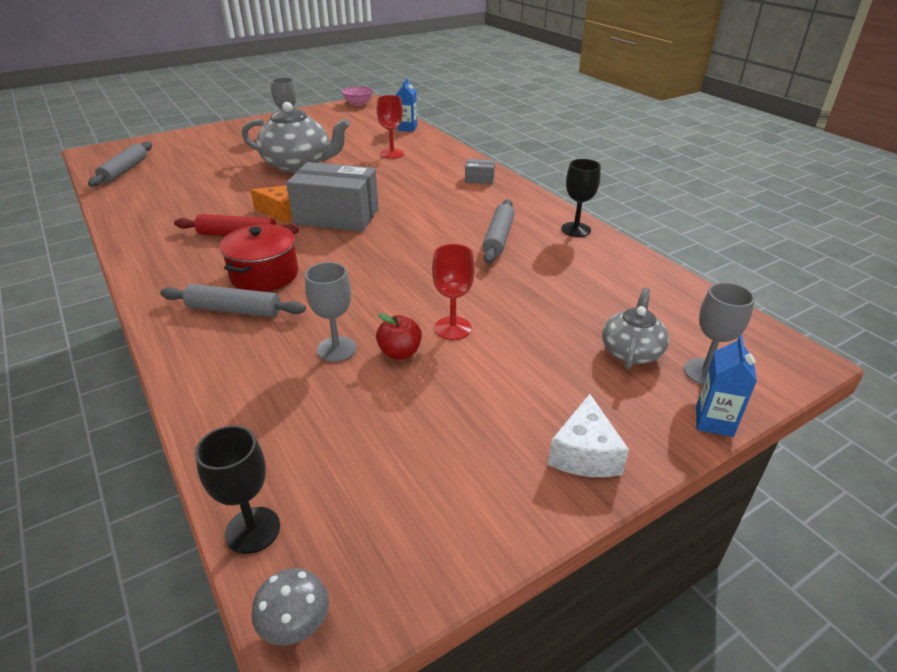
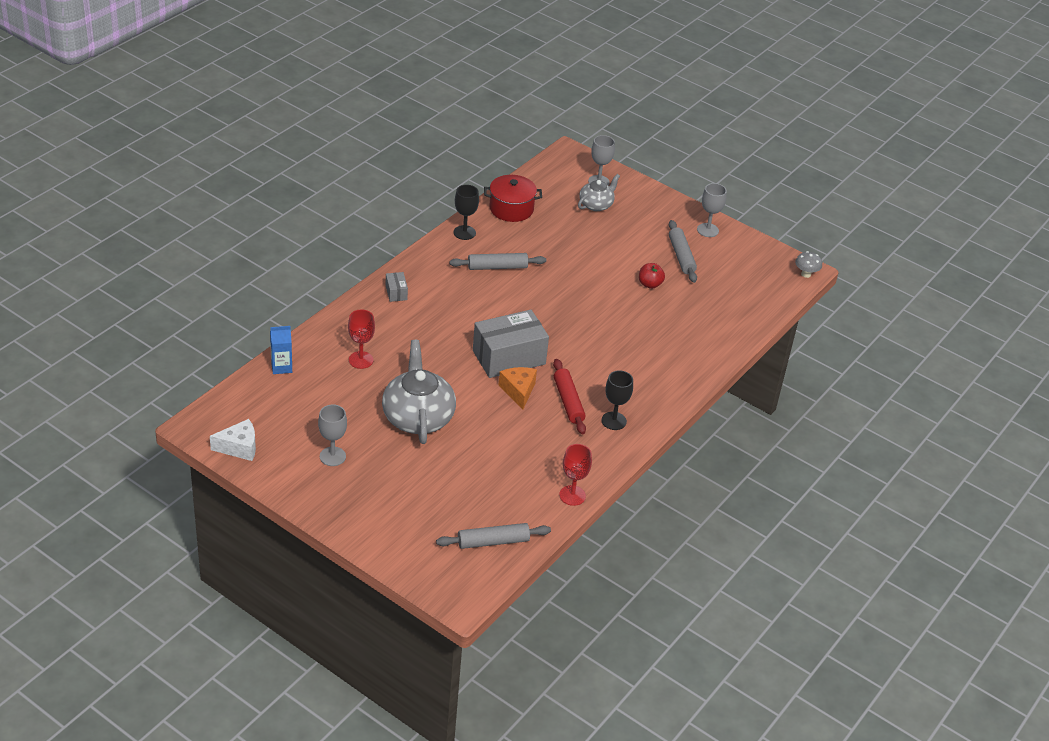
camera: 115 degrees left, 5 degrees up
grey rolling pin [160,284,306,318] -> grey rolling pin moved to [669,220,697,283]
black goblet [195,425,280,554] -> black goblet moved to [601,370,633,430]
red pot [220,224,298,292] -> red pot moved to [484,175,542,222]
grey box [286,162,379,232] -> grey box turned 75 degrees clockwise [473,310,549,378]
grey goblet [305,262,356,362] -> grey goblet moved to [697,183,727,237]
pink bowl [342,86,373,106] -> none
red goblet [432,244,475,340] -> red goblet moved to [559,444,592,506]
white cheese [548,394,629,477] -> white cheese moved to [210,419,256,461]
grey teapot [602,288,669,370] -> grey teapot turned 135 degrees clockwise [578,174,620,211]
blue carton [696,335,757,437] -> none

